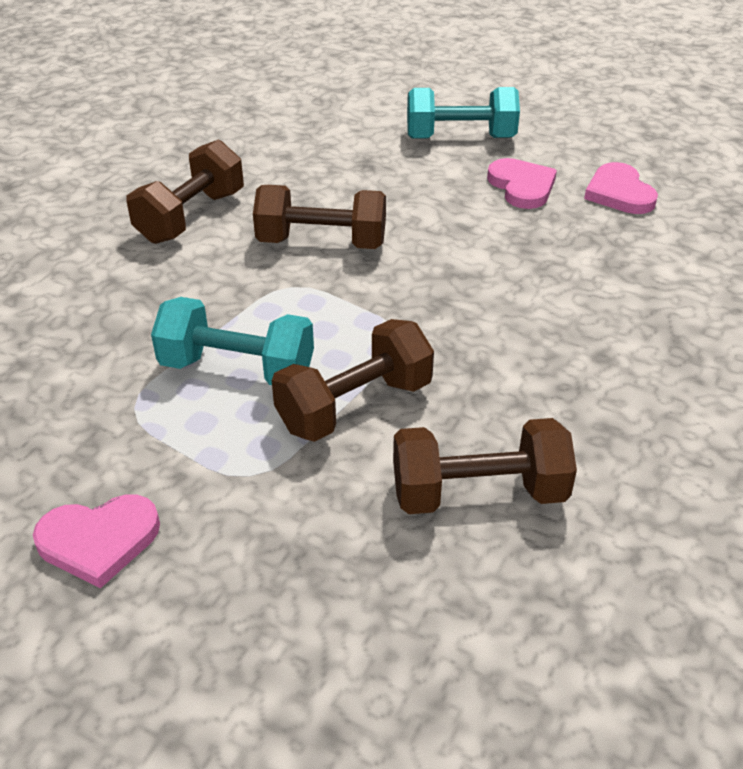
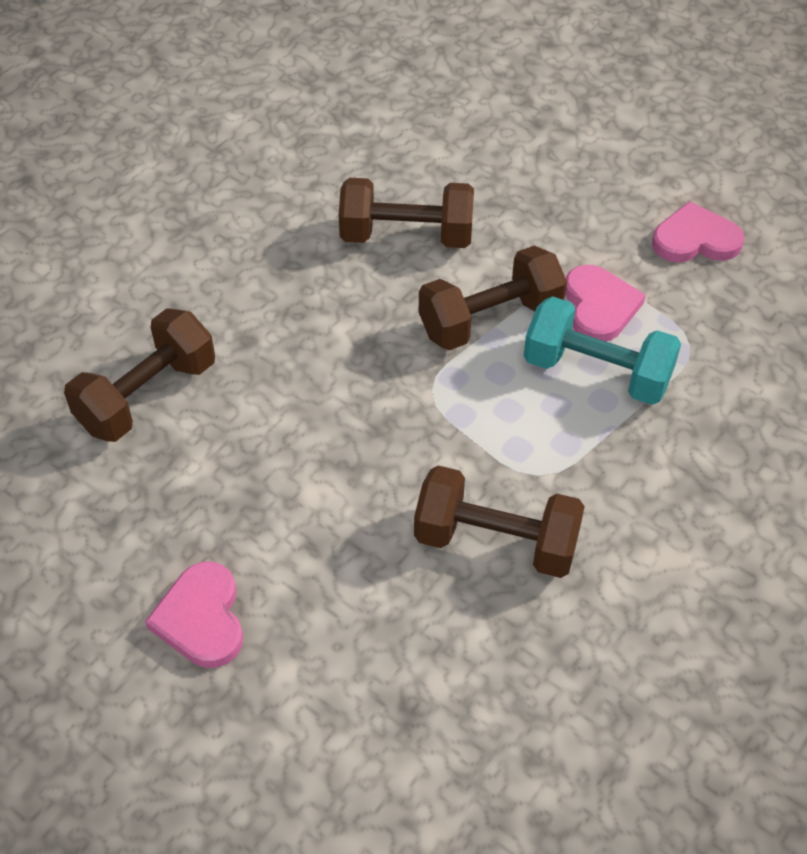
camera: 170 degrees left, 10 degrees up
brown dumbbell [126,140,244,244] -> brown dumbbell moved to [64,308,215,442]
turquoise dumbbell [407,87,520,139] -> none
pink heart [584,162,658,214] -> pink heart moved to [565,265,646,342]

